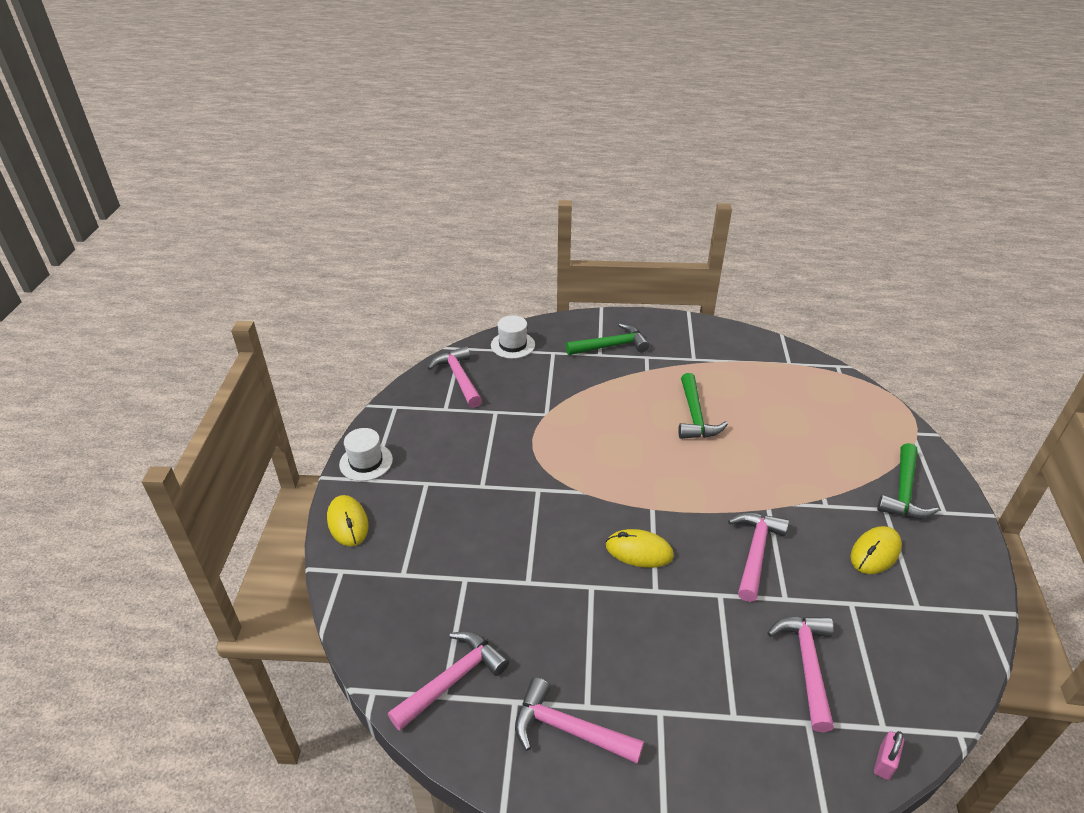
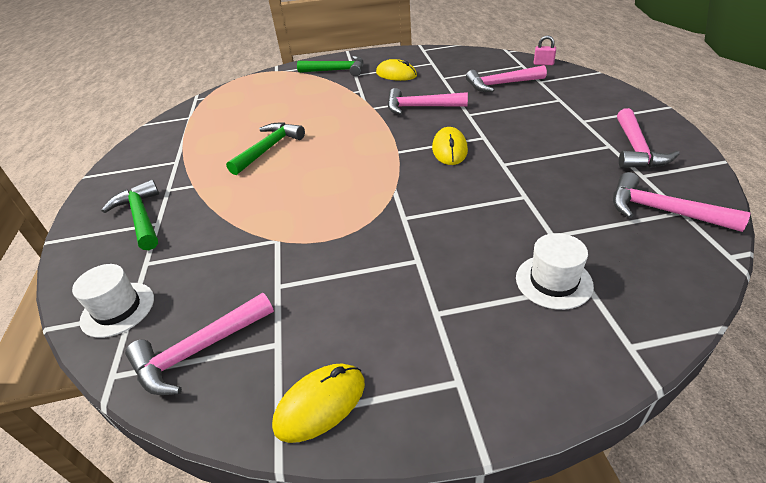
camera: 100 degrees left, 0 degrees up
yellow mouse [327,495,369,546] -> yellow mouse moved to [272,364,365,443]
white hat [339,428,393,481] -> white hat moved to [516,233,594,310]
green hammer [678,373,728,439] -> green hammer turned 45 degrees counterclockwise [226,123,305,175]

